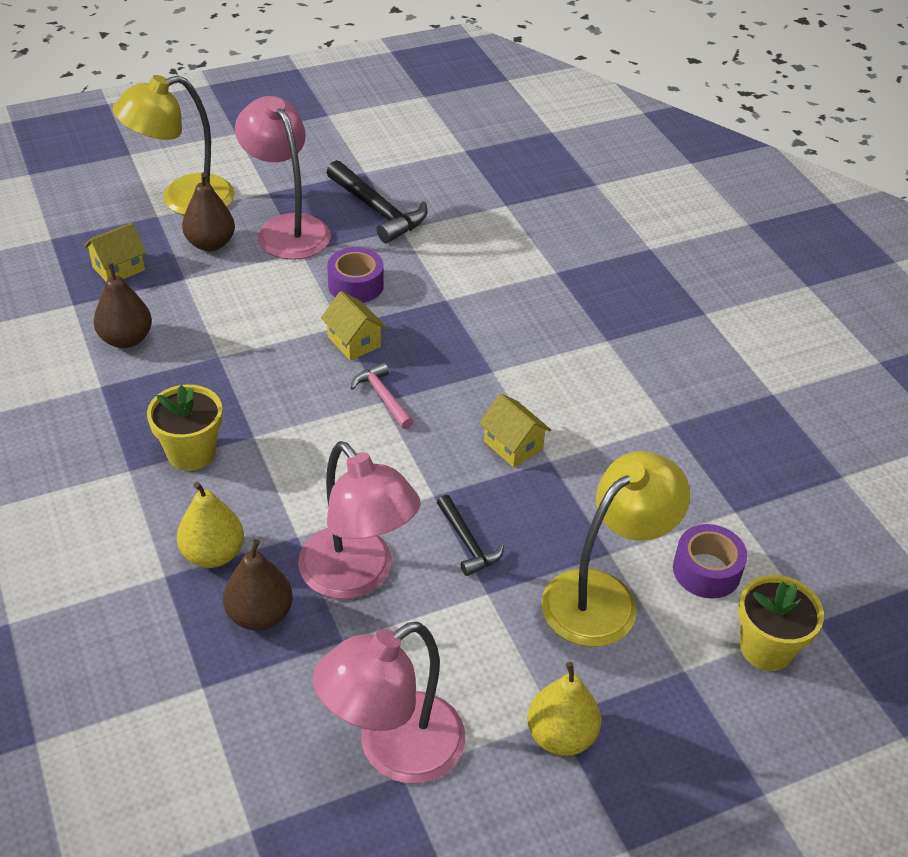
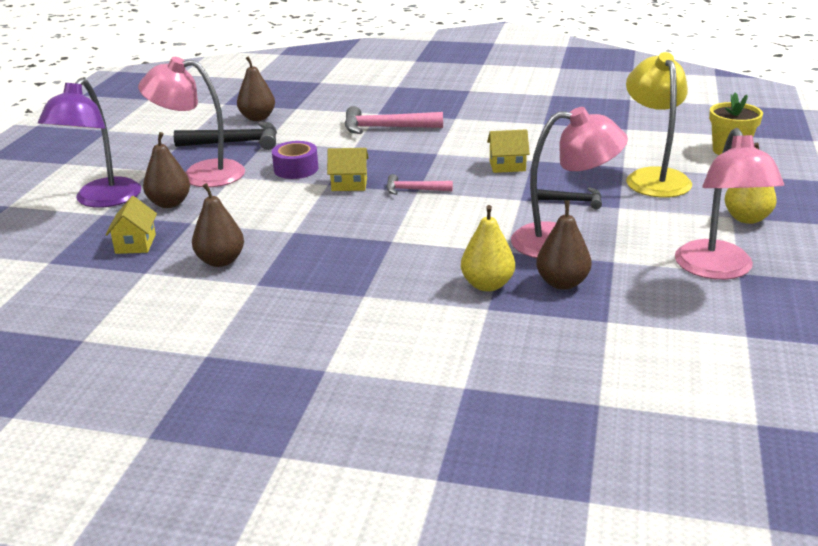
camera: 50 degrees left, 15 degrees down
yellow lamp [113,75,235,215] -> purple lamp [38,78,141,208]
yellow flower pot [147,385,223,471] -> none
purple tape [673,524,748,599] -> none
none -> brown pear [237,56,275,121]
none -> pink hammer [344,106,443,134]

